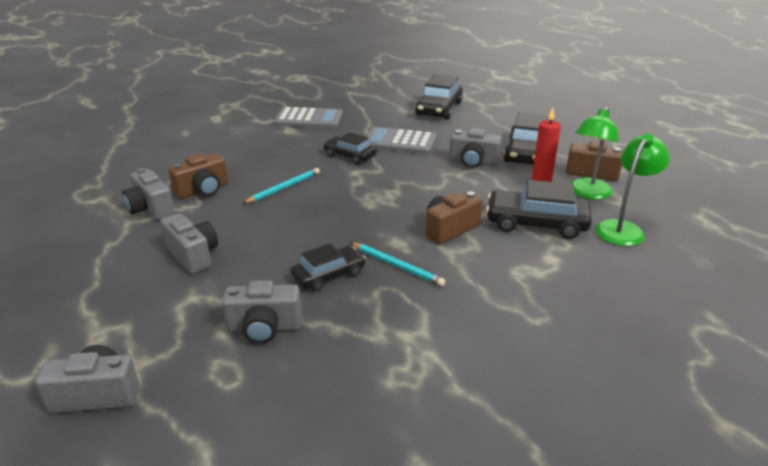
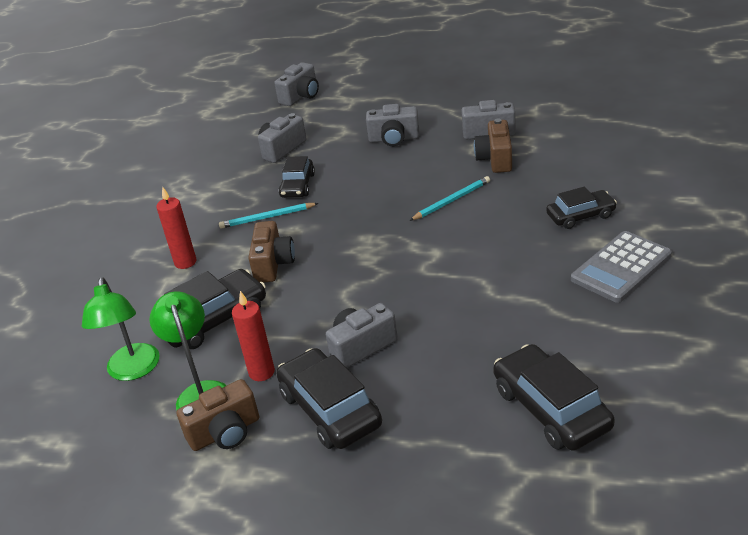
camera: 135 degrees right, 5 degrees up
turquoise pencil [243,168,320,204] -> turquoise pencil turned 120 degrees counterclockwise [409,176,490,221]
black car [323,132,377,164] -> black car moved to [546,187,617,229]
grey calculator [366,127,436,154] -> none
none -> red candle [156,186,196,269]

